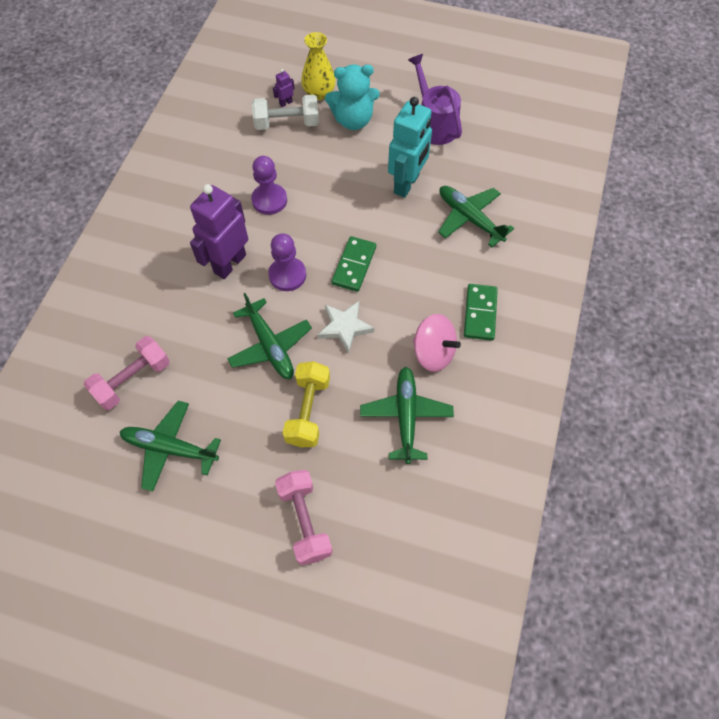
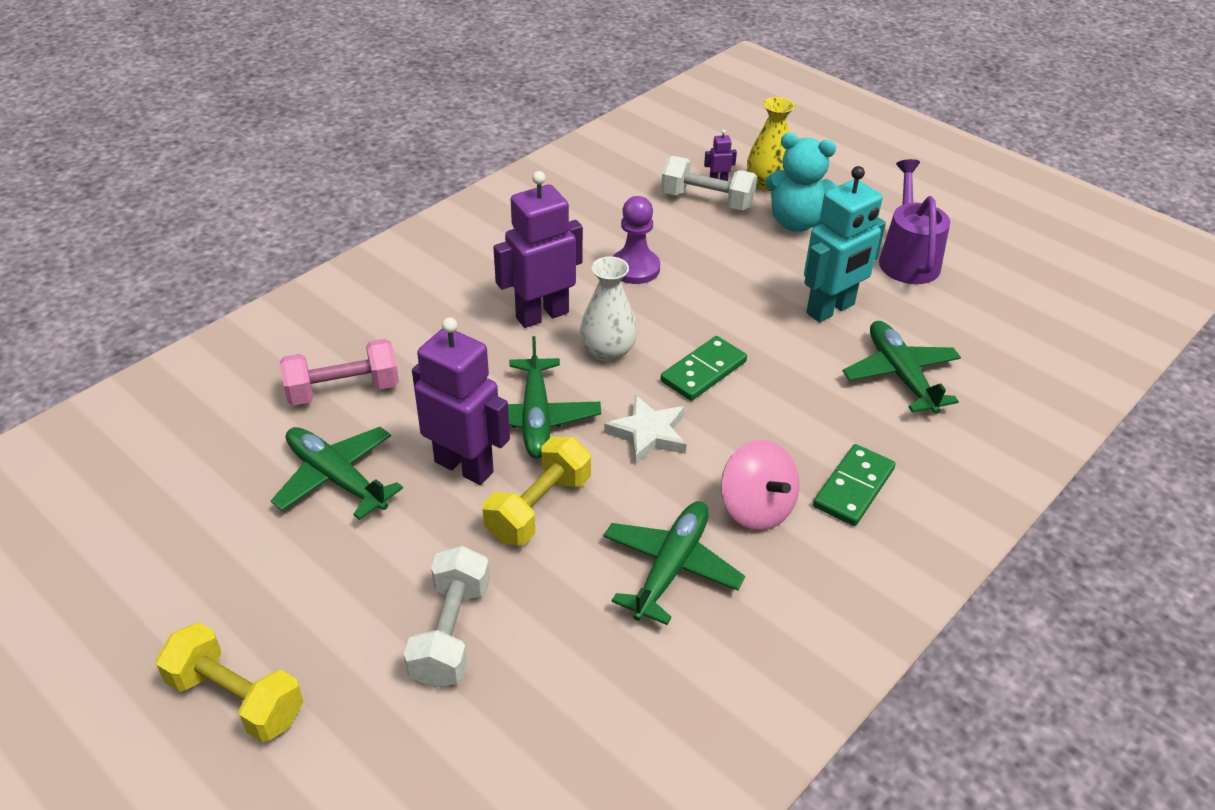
camera: 25 degrees right, 20 degrees down
purple pawn [268,233,306,291] -> white vase [580,256,637,362]
pink dumbbell [275,470,333,566] -> white dumbbell [404,546,490,688]
none -> yellow dumbbell [156,623,303,742]
none -> purple robot [412,317,510,485]

